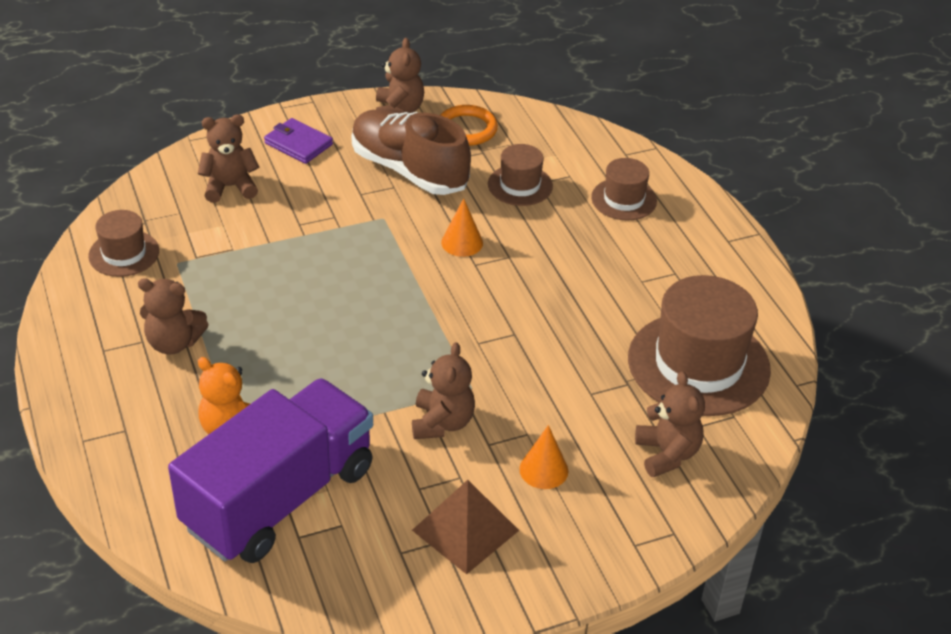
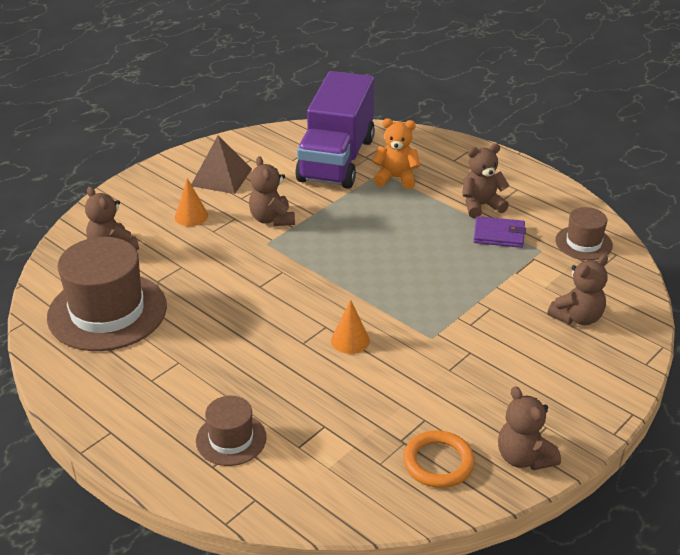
camera: 155 degrees right, 5 degrees down
purple wallet [264,118,333,164] -> purple wallet moved to [473,216,526,248]
brown shoe [352,109,471,195] -> none
brown hat [488,144,553,206] -> none

